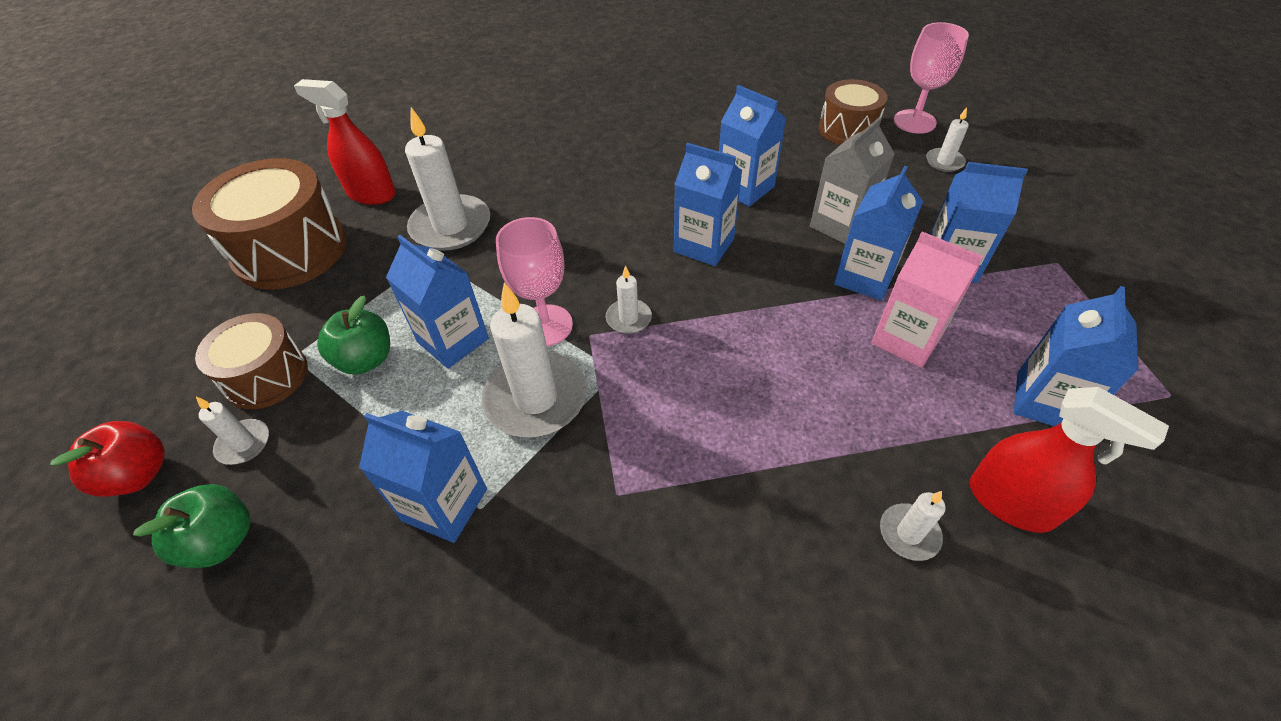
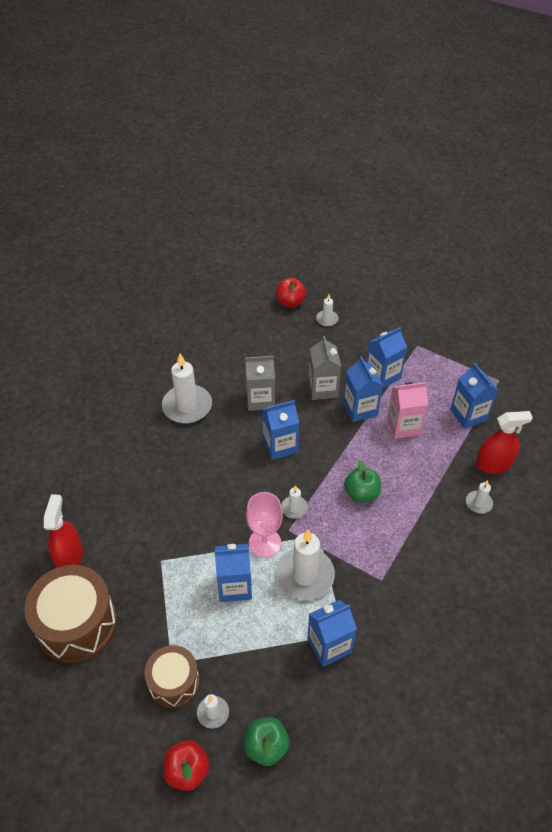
camera: 50 degrees left, 0 degrees up
red spray bottle [294,79,396,205] -> red spray bottle turned 120 degrees clockwise [44,494,83,568]
green apple [317,296,390,375] -> green apple moved to [344,460,381,503]
white candle [405,107,490,251] -> white candle moved to [162,354,212,424]
blue carton [719,85,786,207] -> grey carton [245,356,275,411]
brown drum [819,79,888,145] -> none
pink goblet [894,22,969,134] -> red apple [276,278,306,308]

